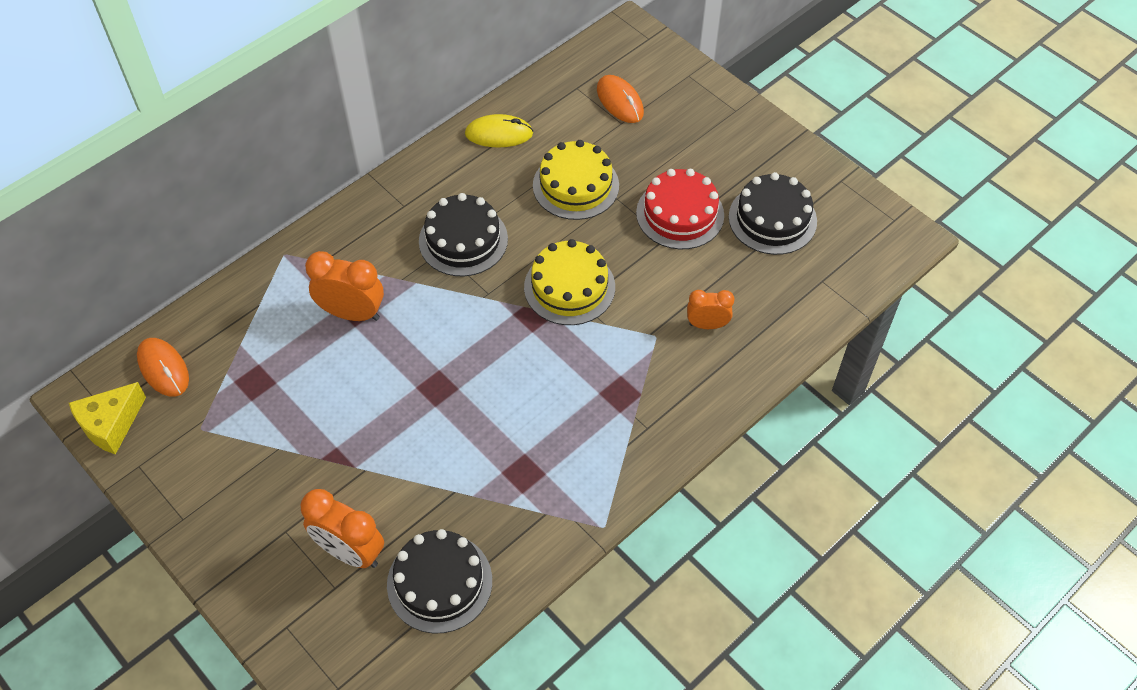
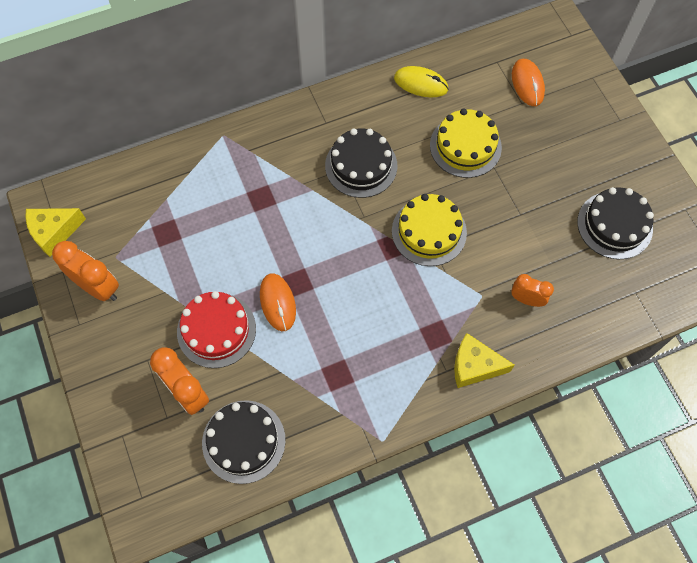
camera: 20 degrees right, 10 degrees up
orange mouse [137,338,189,397] -> orange mouse moved to [260,273,296,331]
orange clock [305,251,384,321] -> orange clock moved to [52,241,119,301]
red cake [636,169,724,249] -> red cake moved to [177,291,256,368]
none -> yellow cheese [454,333,515,388]

